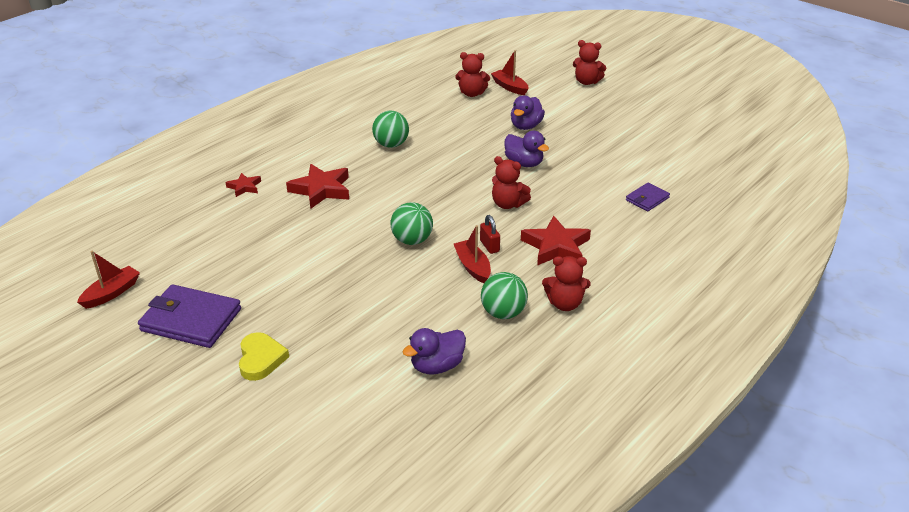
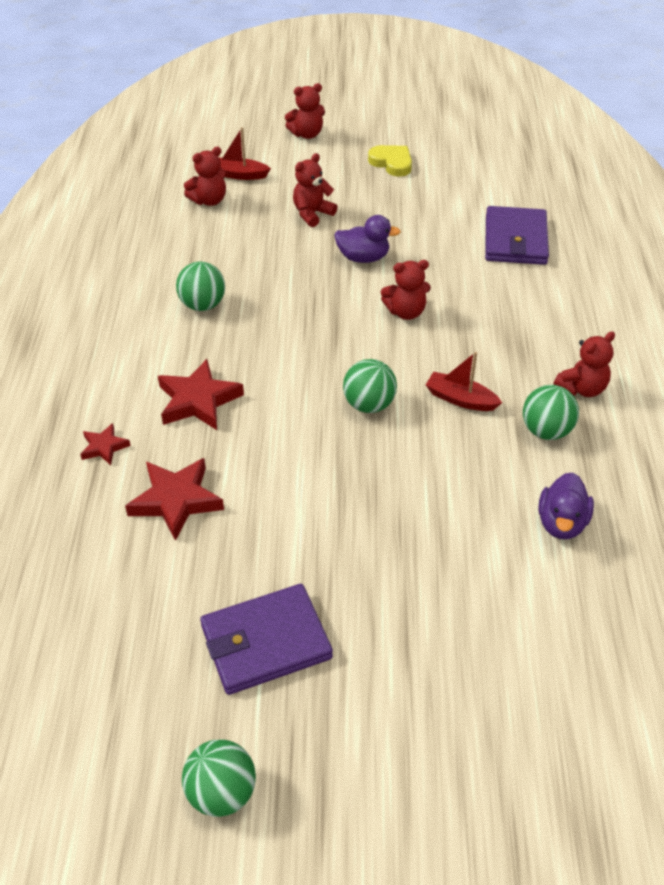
camera: 40 degrees left, 10 degrees up
red boat [77,251,140,309] -> none
yellow heart [239,332,289,381] -> yellow heart moved to [368,145,412,177]
red padlock [480,215,500,254] -> none
purple duck [511,95,545,130] -> red teddy bear [293,153,337,227]
red star [521,216,591,265] -> red star moved to [125,458,224,541]
purple wallet [626,183,670,211] -> purple wallet [485,206,549,265], size x1.89
none -> green ball [182,740,256,817]

